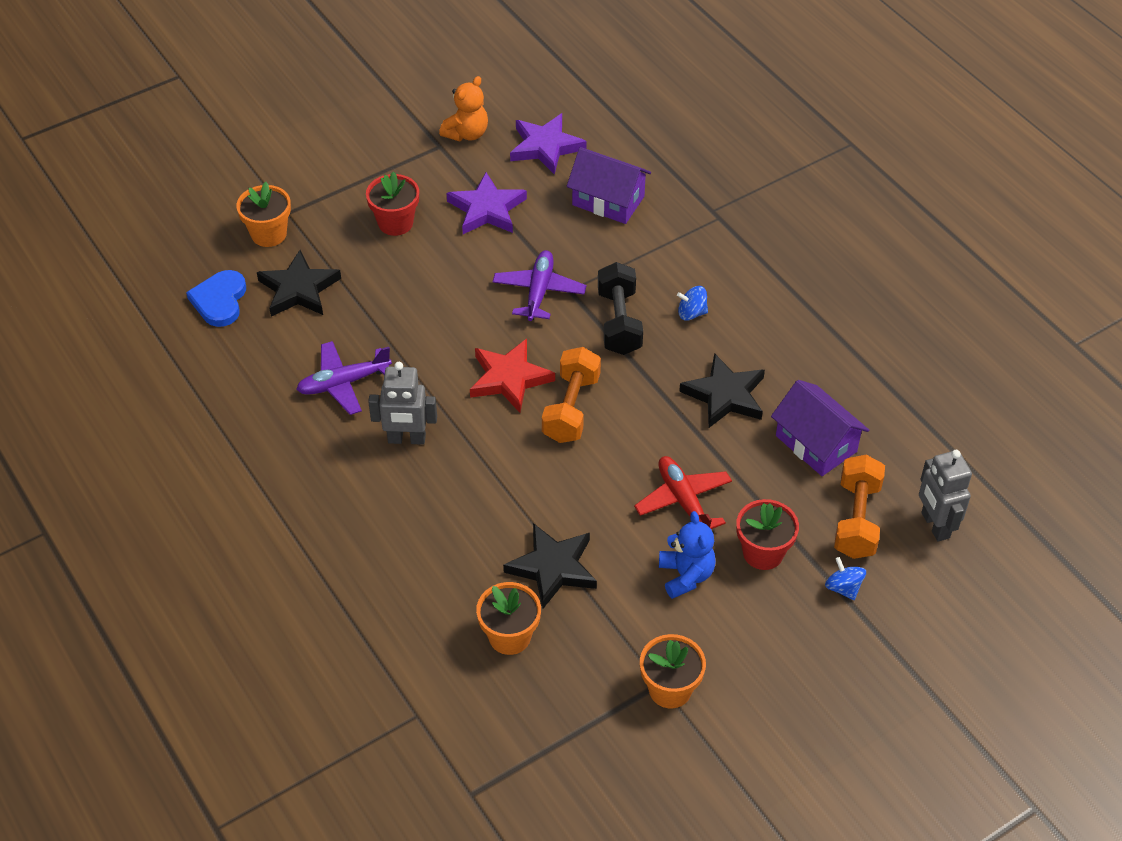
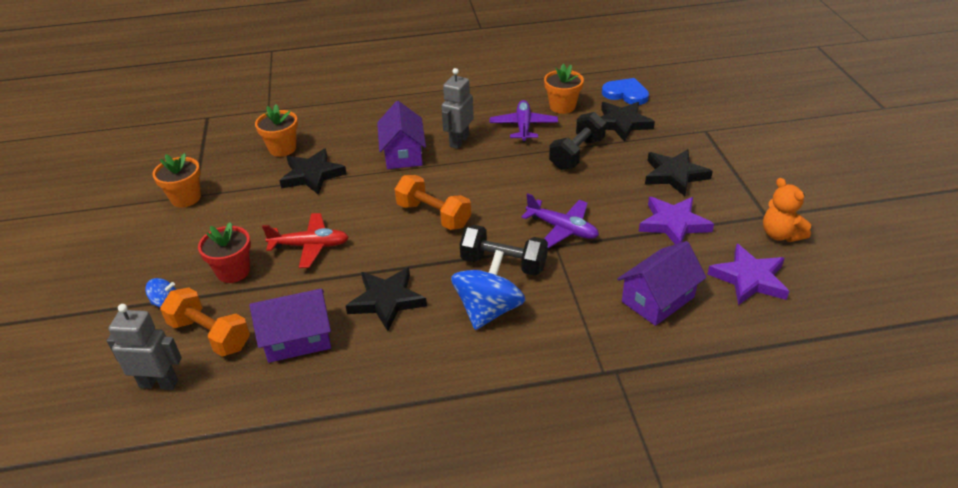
camera: 115 degrees right, 10 degrees down
orange flower pot [236,182,291,247] -> orange flower pot moved to [544,63,584,114]
red flower pot [366,171,419,236] -> black star [645,149,713,196]
red star [470,339,555,413] -> none
blue teddy bear [659,511,716,599] -> none
blue spinning top [677,286,708,321] -> blue spinning top [451,250,526,330], size x2.07
none -> purple house [377,101,426,169]
none -> black dumbbell [549,112,606,170]

